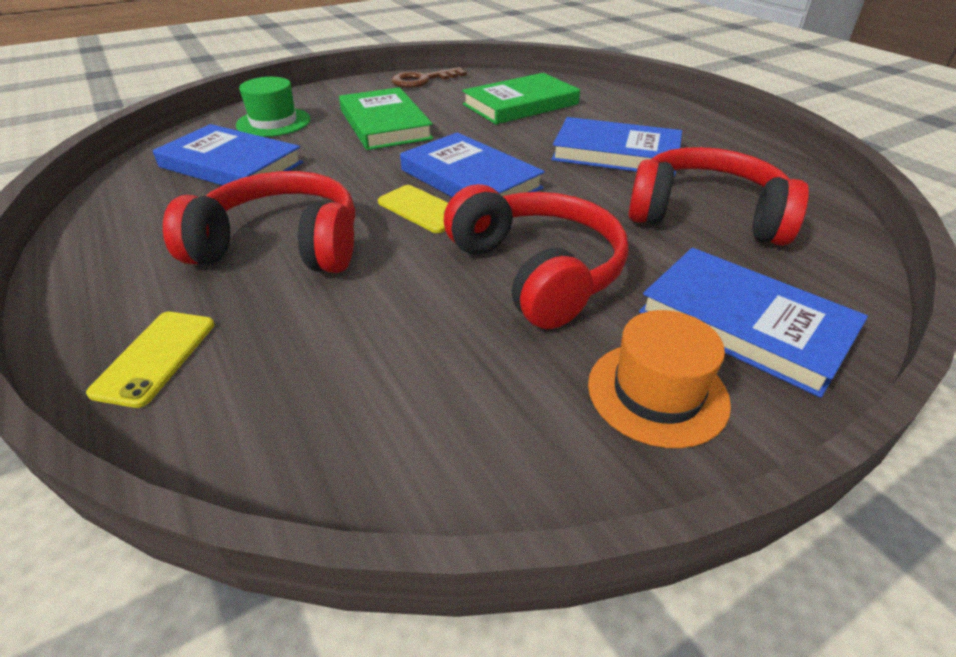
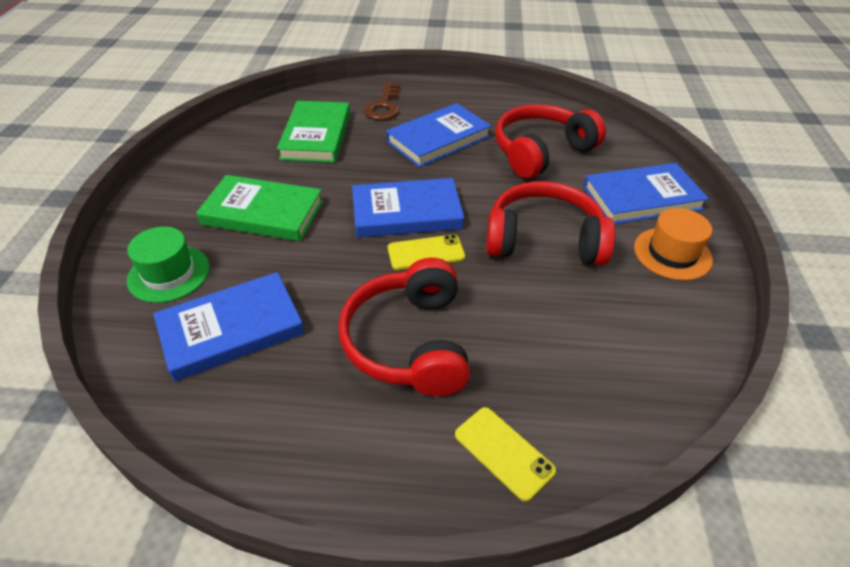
camera: 55 degrees left, 5 degrees up
red headphones [163,171,355,273] -> red headphones turned 45 degrees counterclockwise [338,258,470,396]
brown key [391,67,467,88] -> brown key moved to [364,82,400,120]

